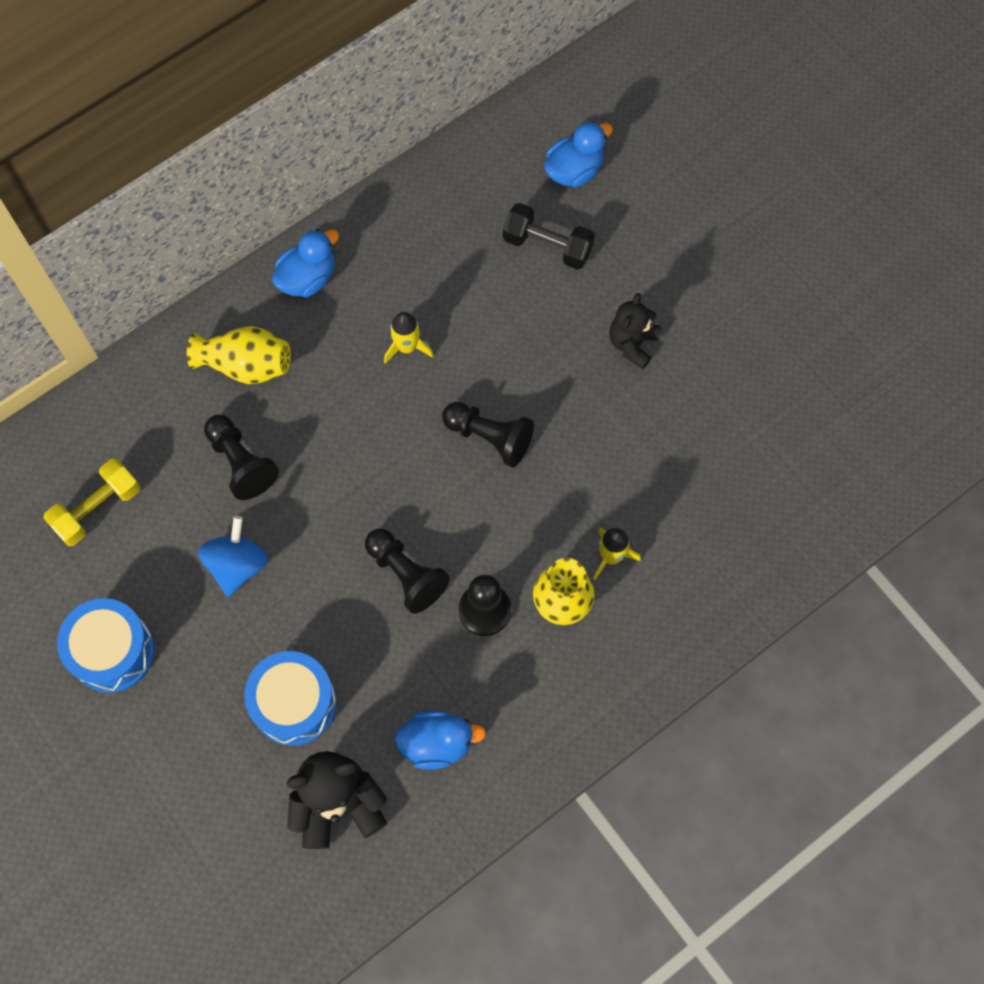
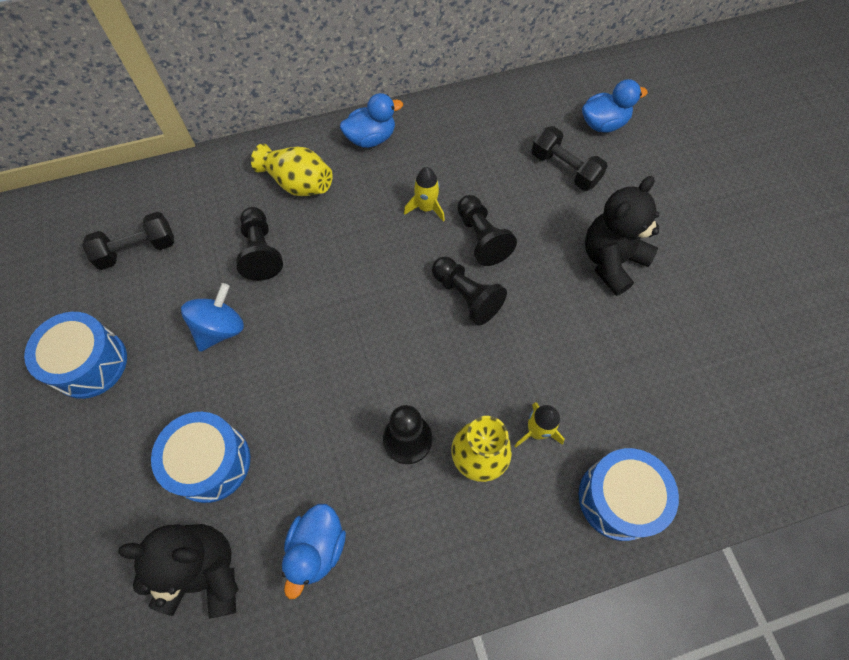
camera: 20 degrees right, 5 degrees down
yellow dumbbell [43,459,140,546] -> black dumbbell [82,212,174,270]
black pawn [365,528,450,614] -> black pawn moved to [457,195,517,266]
blue duck [394,711,486,769] -> blue duck turned 90 degrees clockwise [282,504,346,599]
black teddy bear [609,293,660,369] -> black teddy bear [585,176,659,296], size x1.56
none -> blue drum [579,448,679,541]

